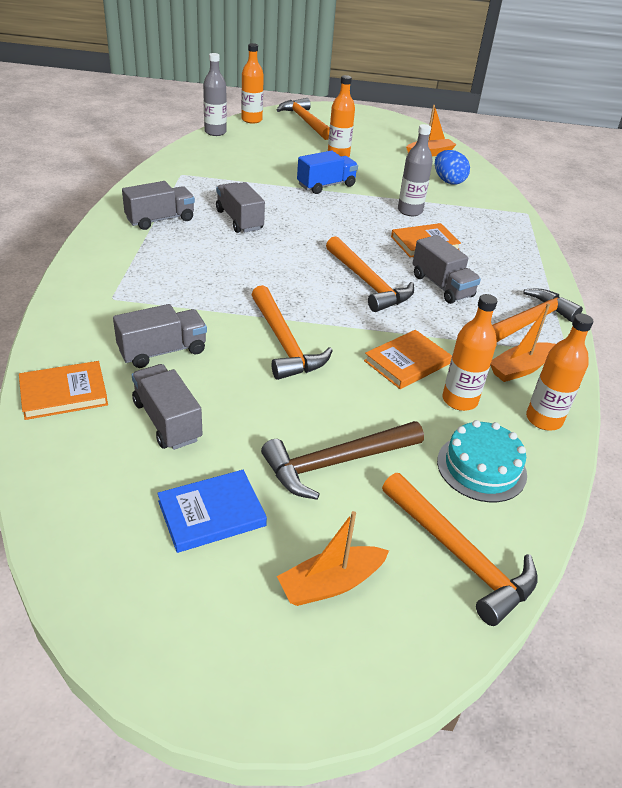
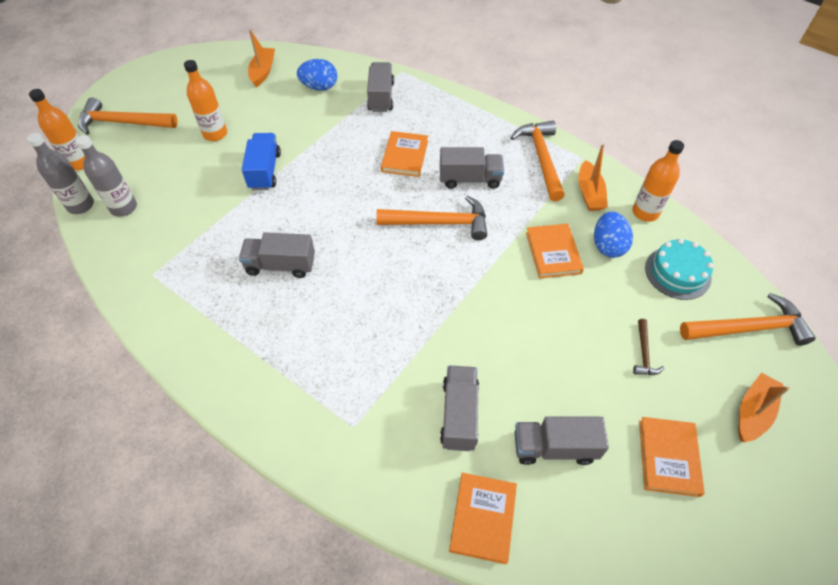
camera: 55 degrees left, 15 degrees up
grey truck [122,181,195,230] -> grey truck moved to [367,62,394,112]
blue book [157,470,267,553] -> orange book [639,417,705,497]
orange hammer [251,285,333,380] -> none
brown hammer [261,421,424,500] -> brown hammer [633,319,664,375], size x0.49
orange boat [277,511,389,606] -> orange boat turned 150 degrees counterclockwise [738,373,790,442]
grey bottle [398,124,433,216] -> grey bottle moved to [76,135,137,217]
orange bottle [442,294,497,411] -> blue egg [594,211,633,258]

